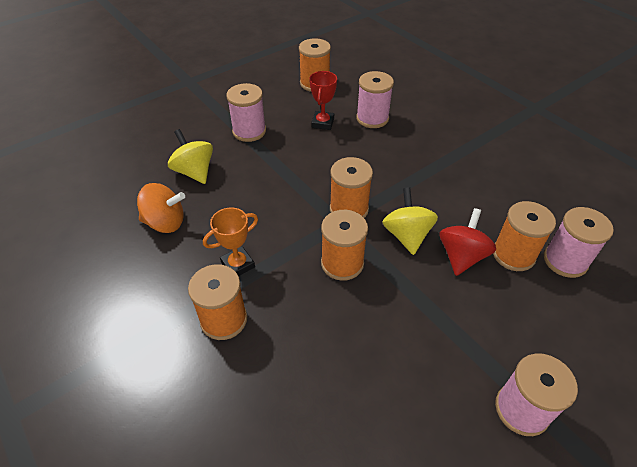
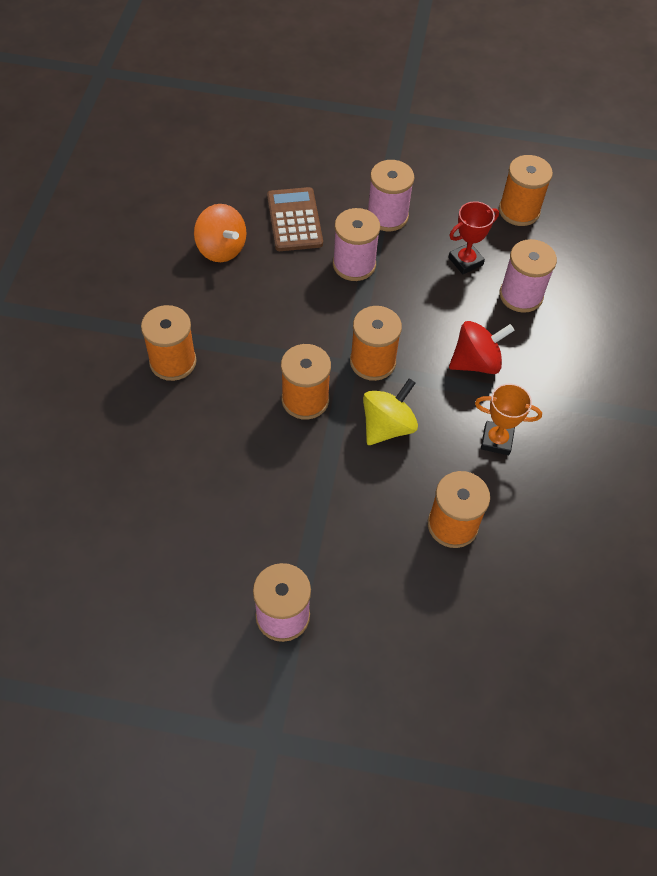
camera: 45 degrees right, 10 degrees up
yellow spinning top [168,129,213,184] -> brown calculator [267,187,323,251]
orange trophy [203,208,258,276] -> orange trophy moved to [475,384,542,455]
red spinning top [439,208,496,276] -> red spinning top moved to [449,321,515,374]
pink spool [544,207,614,278] -> pink spool moved to [333,208,380,281]

